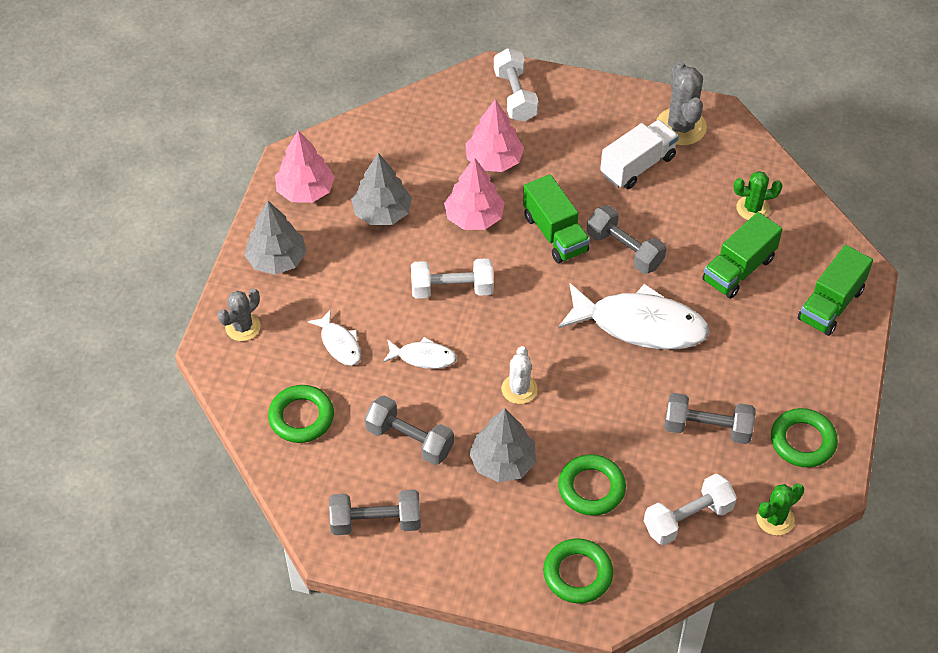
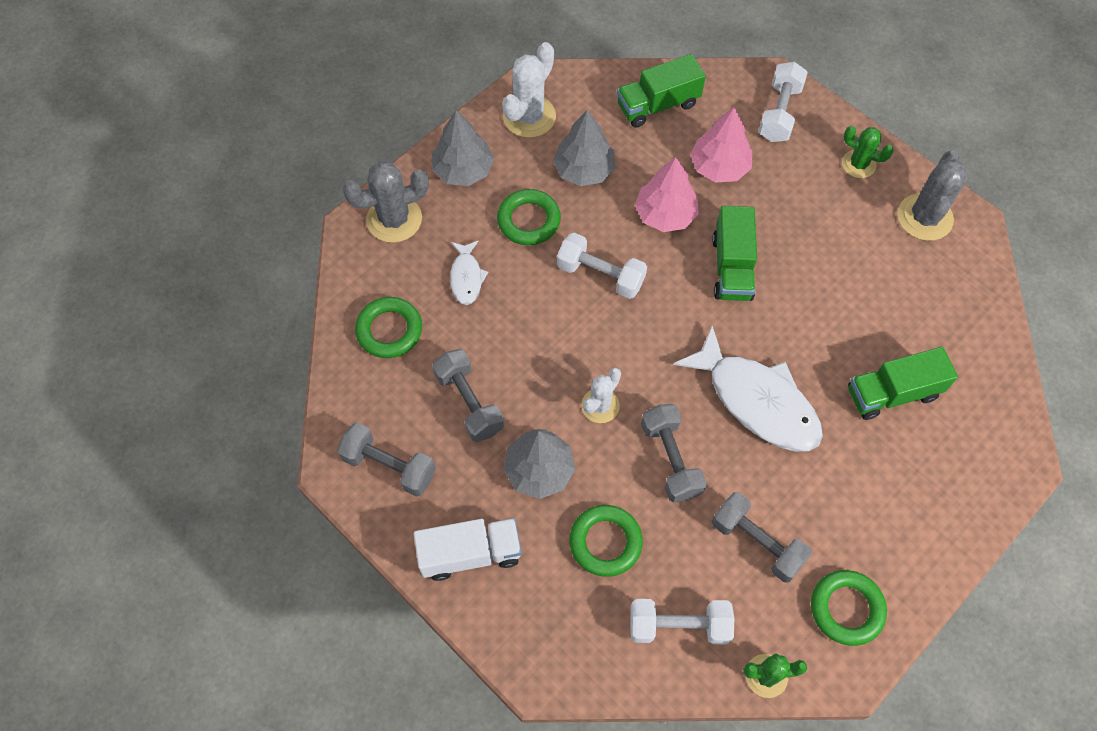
camera: 30 degrees right, 10 degrees up
grey cactus [218,289,261,341] -> grey cactus [342,161,429,243], size x1.58
pink tree [275,130,335,203] -> white cactus [502,42,556,138]
white fish [383,337,457,369] -> none
green ring [543,539,613,603] -> green ring moved to [497,189,561,245]
grey dumbbell [587,205,666,274] -> grey dumbbell moved to [641,404,707,502]
white truck [600,120,679,189] -> white truck moved to [414,518,522,581]
green cactus [734,171,782,220] -> green cactus moved to [842,126,894,178]
green truck [798,245,873,336] -> green truck moved to [617,54,706,128]

